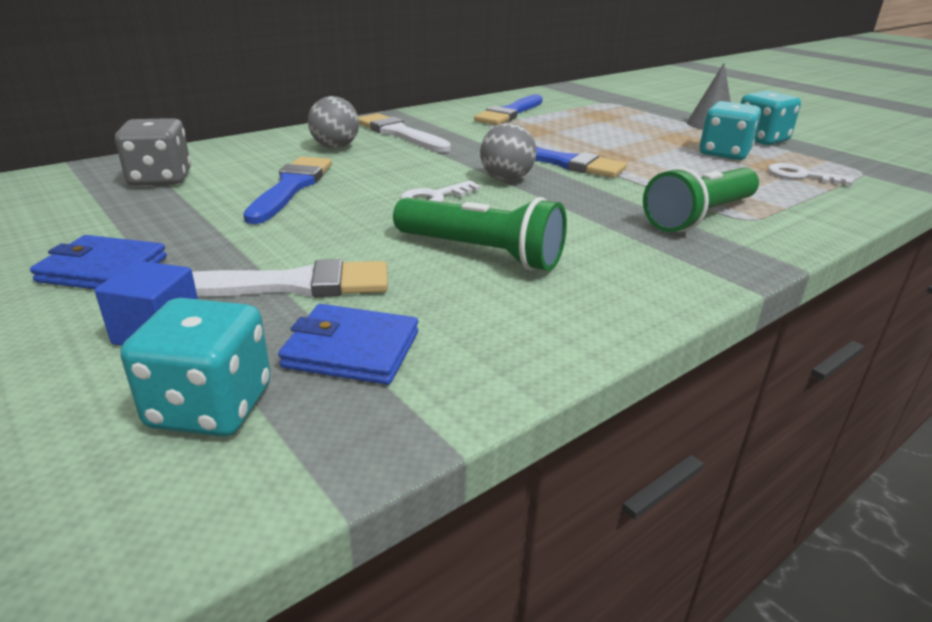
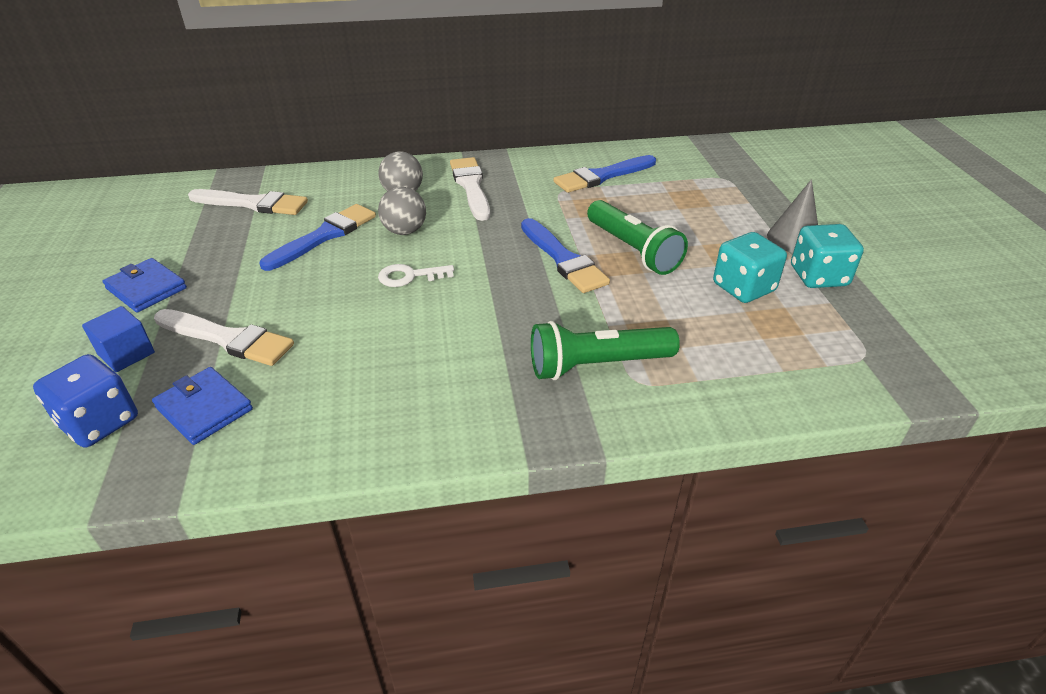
camera: 30 degrees right, 10 degrees up
grey dice [115,118,191,186] -> white brush [188,189,308,215]
turquoise dice [120,298,271,437] -> blue dice [33,354,138,448]
green flashlight [393,197,567,271] -> green flashlight moved to [587,200,688,275]
grey ball [480,123,537,181] -> grey ball moved to [378,187,426,235]
white key [768,163,854,186] -> none

